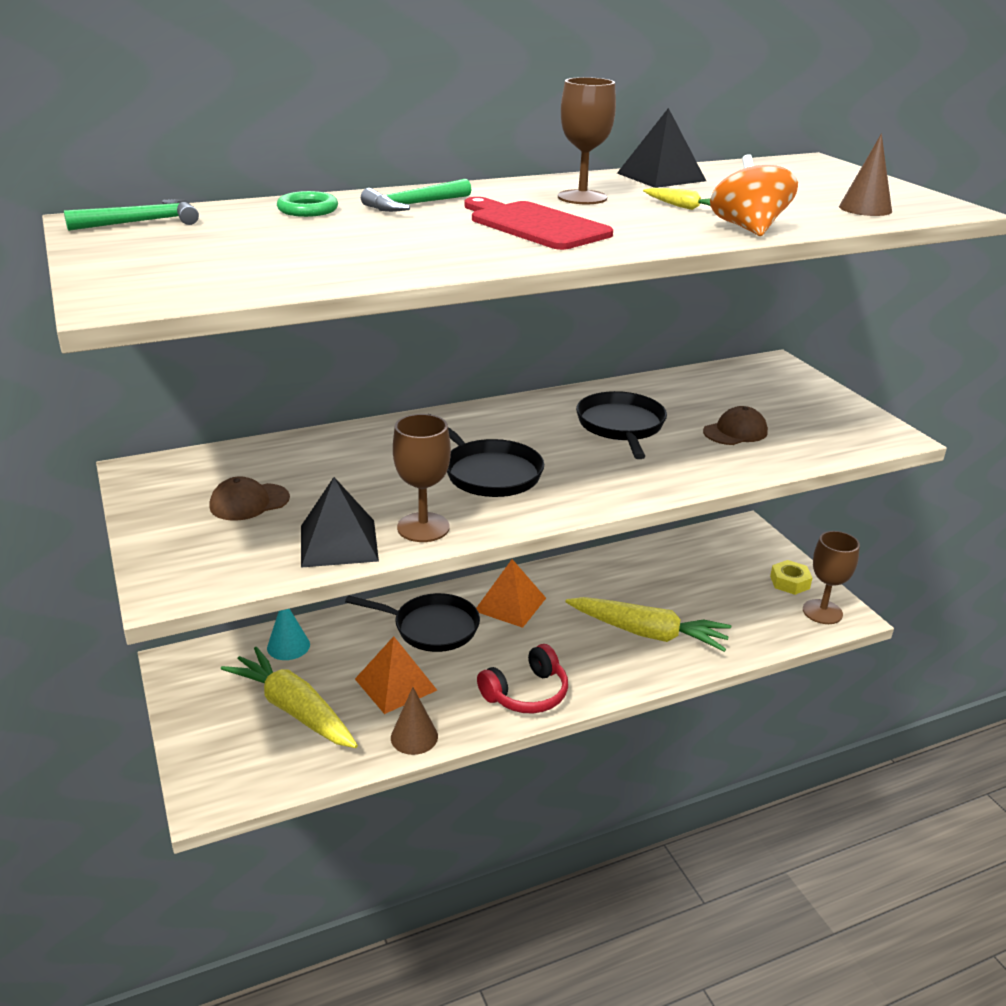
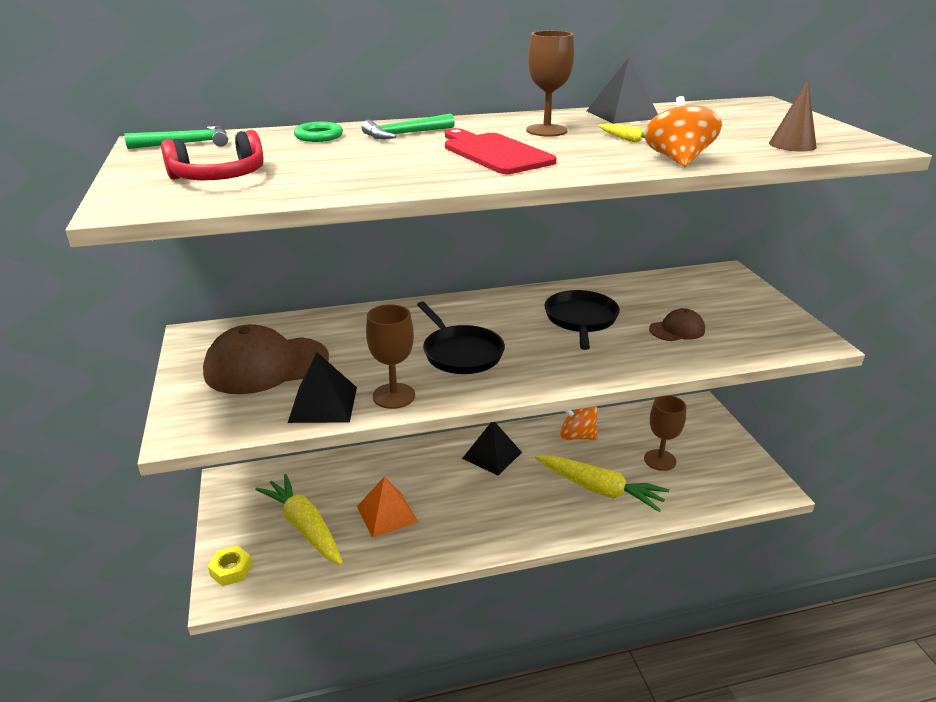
camera: 10 degrees right, 0 degrees up
brown cap [210,476,290,521] -> brown cap [203,324,329,394], size x1.97
turquoise cone [267,609,310,660] -> none
black pan [345,593,480,652] -> none
brown cone [391,687,438,755] -> none
orange pyramid [476,559,546,628] -> black pyramid [462,422,522,475]
red headphones [477,644,568,714] -> red headphones moved to [161,130,263,180]
yellow nut [770,560,812,595] -> yellow nut moved to [208,545,252,586]
brown goblet [803,531,860,624] -> brown goblet moved to [644,395,686,471]
none -> orange spinning top [560,406,598,440]

